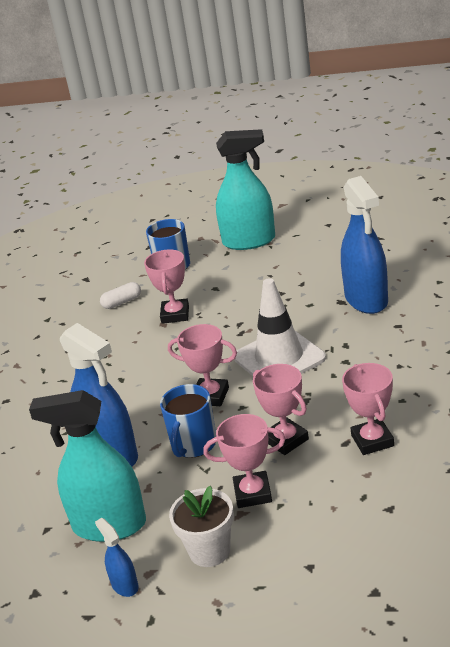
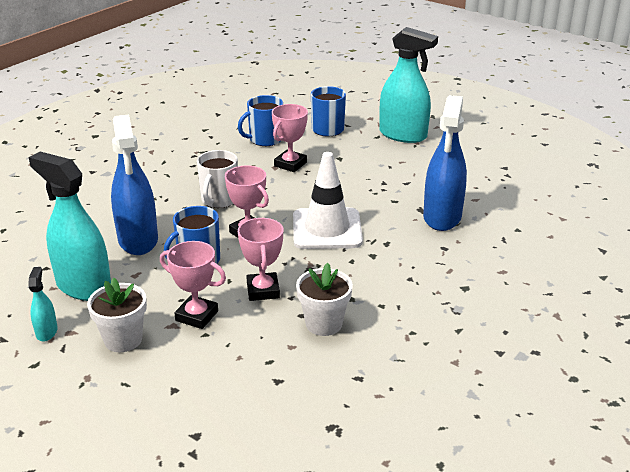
camera: 25 degrees right, 0 degrees up
blue spray bottle [95,518,139,597] -> turquoise spray bottle [29,267,58,341]
white capsule [100,282,141,309] -> blue mug [238,95,283,146]
pink trophy [342,363,394,455] -> white flower pot [296,263,353,336]
none -> white mug [197,150,238,208]

